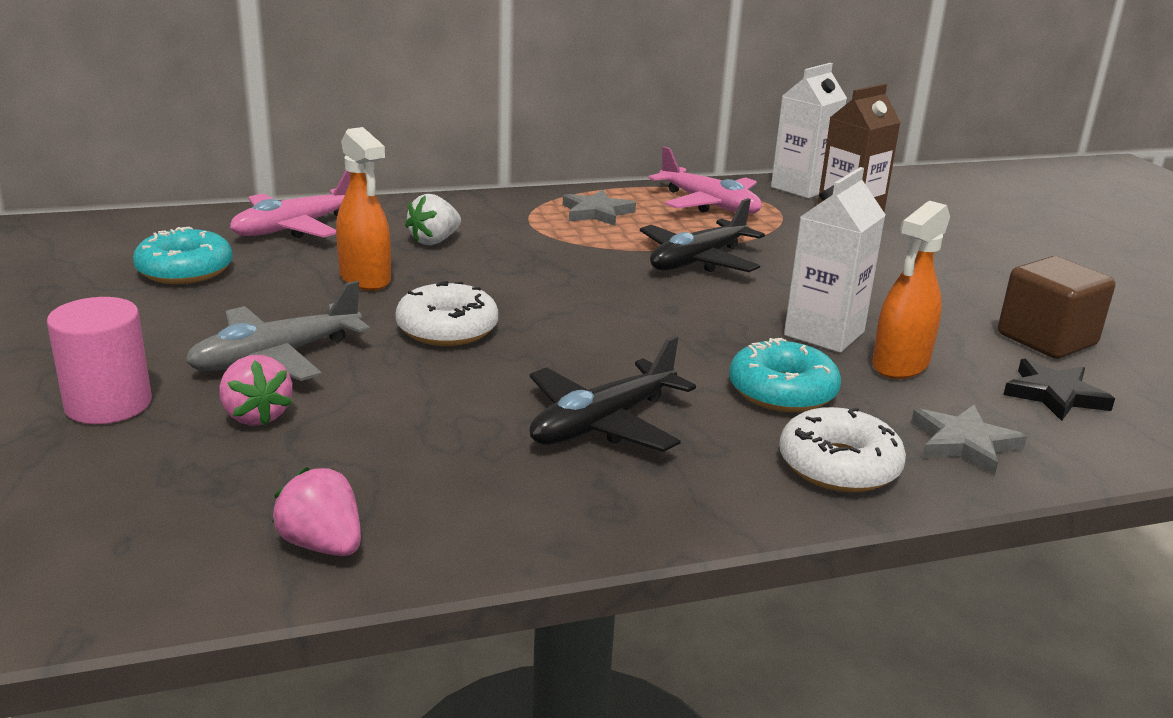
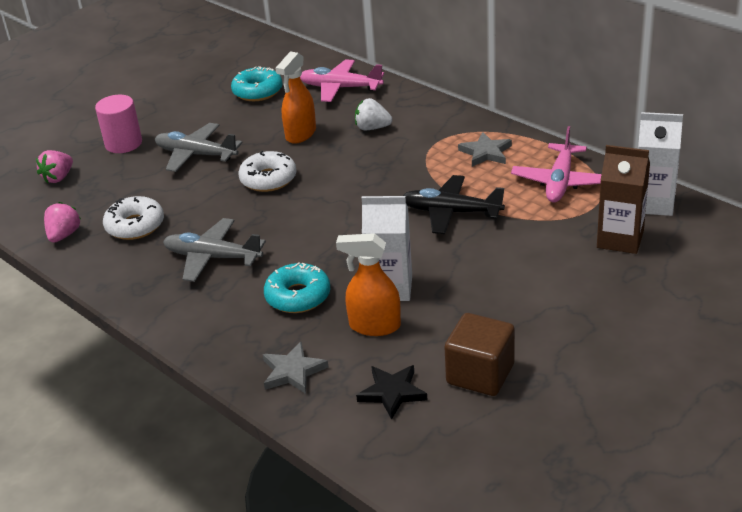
camera: 65 degrees right, 10 degrees up
pink strawberry [220,355,292,426] -> pink strawberry moved to [36,150,73,183]
black plane [530,336,696,452] -> grey plane [163,218,266,282]
white donut [779,407,906,492] -> white donut moved to [103,196,164,240]

